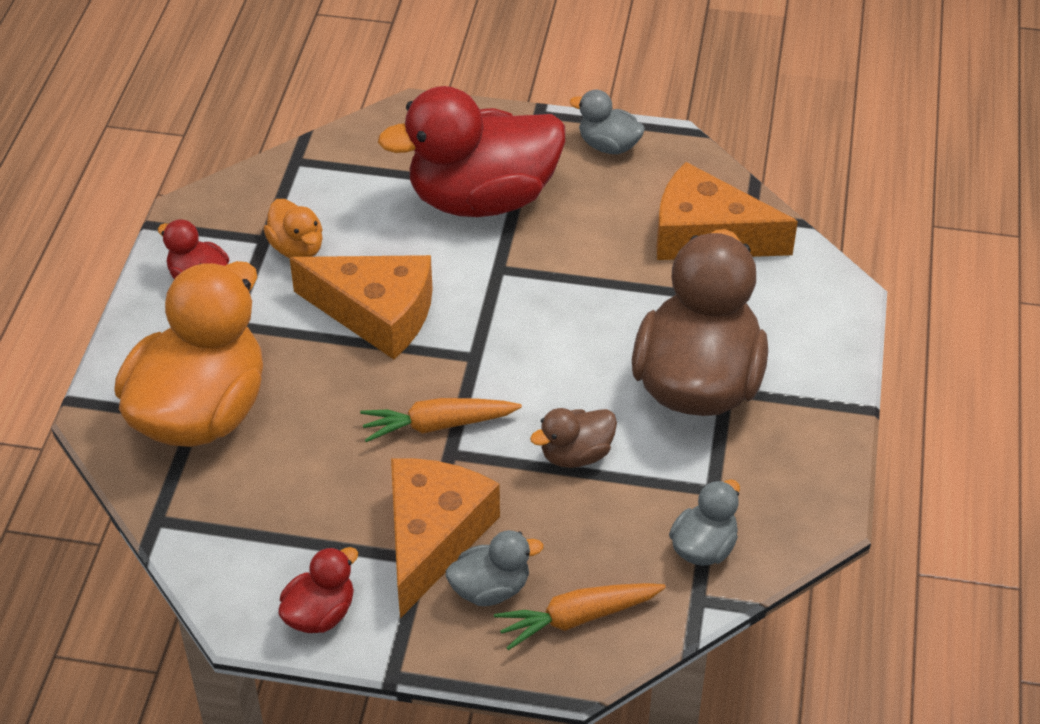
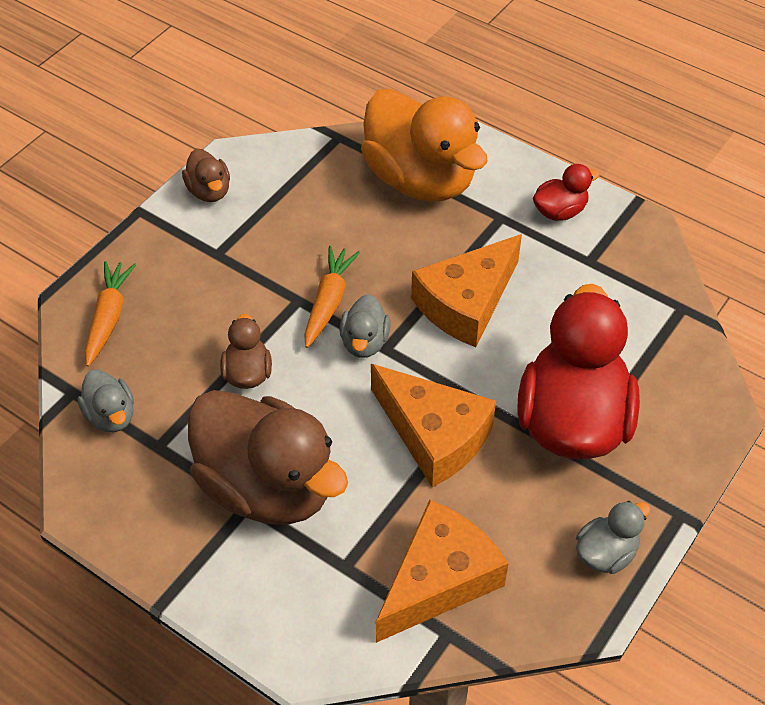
camera: 115 degrees right, 5 degrees up
orange duck [263,199,323,258] -> none
red duck [278,547,358,633] -> brown duck [182,149,230,202]
orange cheese [391,458,500,618] -> orange cheese moved to [371,364,496,487]
grey duck [446,530,543,606] -> grey duck moved to [340,294,391,358]

